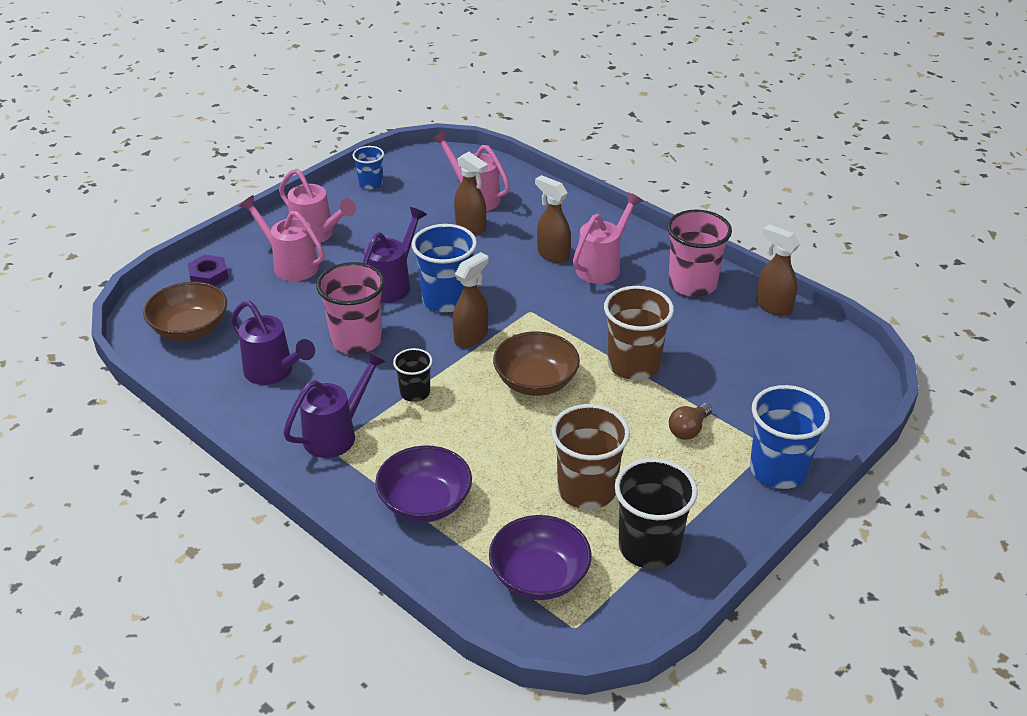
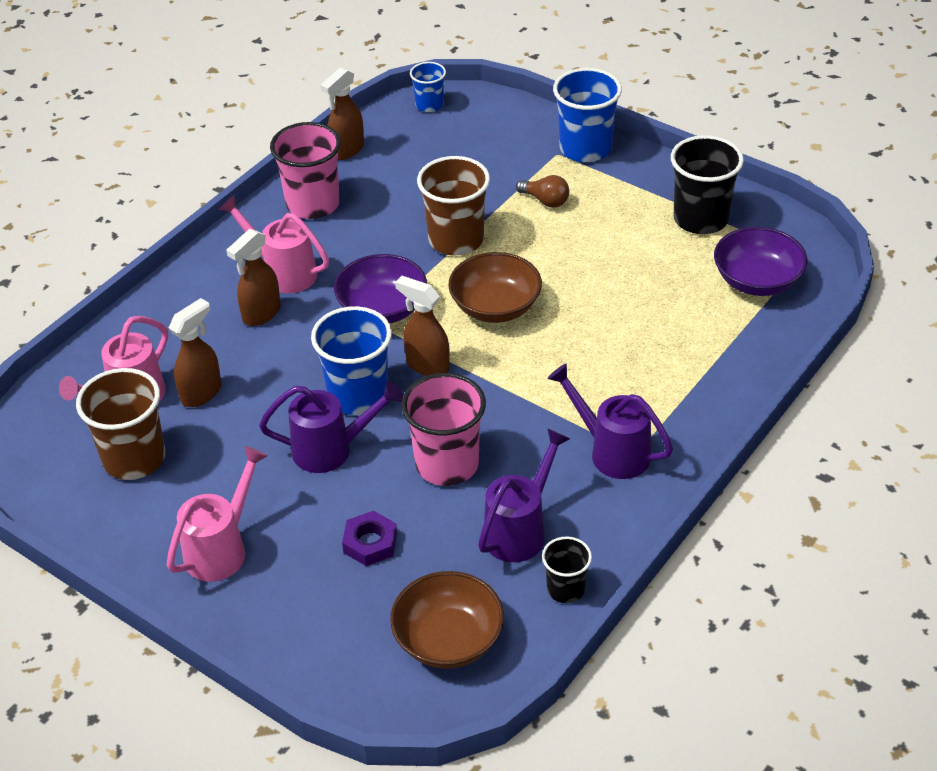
camera: 95 degrees left, 5 degrees up
purple nut [188,255,229,286] -> purple nut moved to [342,511,397,566]
pink watering can [239,195,325,281] -> none
blue cup [353,146,384,189] -> blue cup moved to [410,62,446,112]
purple watering can [363,207,427,303] -> purple watering can turned 150 degrees clockwise [259,381,403,473]
purple bowl [375,445,472,522] -> purple bowl moved to [334,254,427,324]
black cup [393,348,433,402] -> black cup moved to [542,536,592,603]
brown cup [551,404,630,509] -> brown cup moved to [76,368,165,480]

